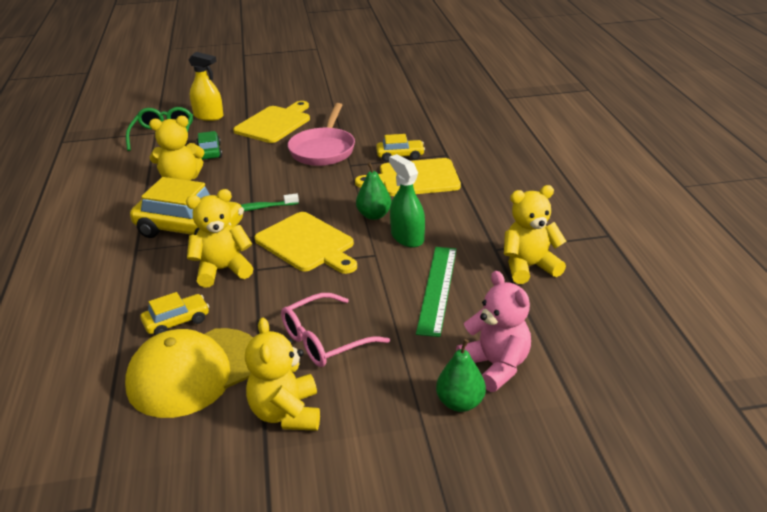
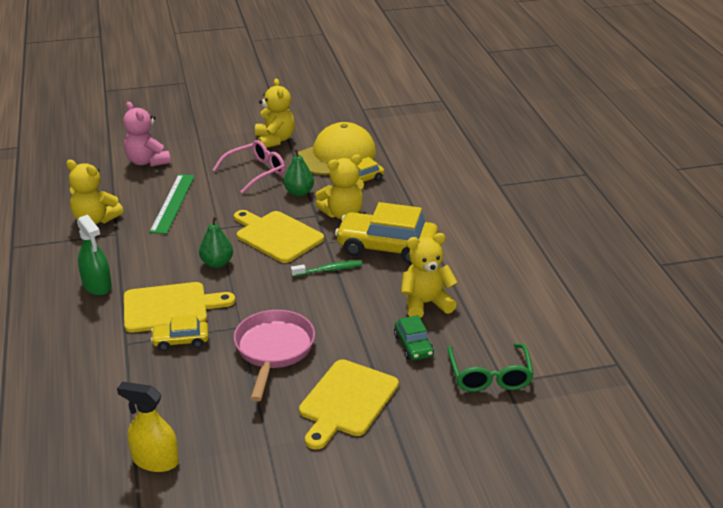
camera: 175 degrees right, 0 degrees up
yellow spray bottle [188,52,223,121] -> yellow spray bottle moved to [117,382,179,472]
green spray bottle [389,154,425,248] -> green spray bottle moved to [77,215,112,295]
green pear [436,339,486,412] -> green pear moved to [284,148,314,197]
yellow teddy bear [504,185,567,284] -> yellow teddy bear turned 45 degrees clockwise [66,160,124,224]

